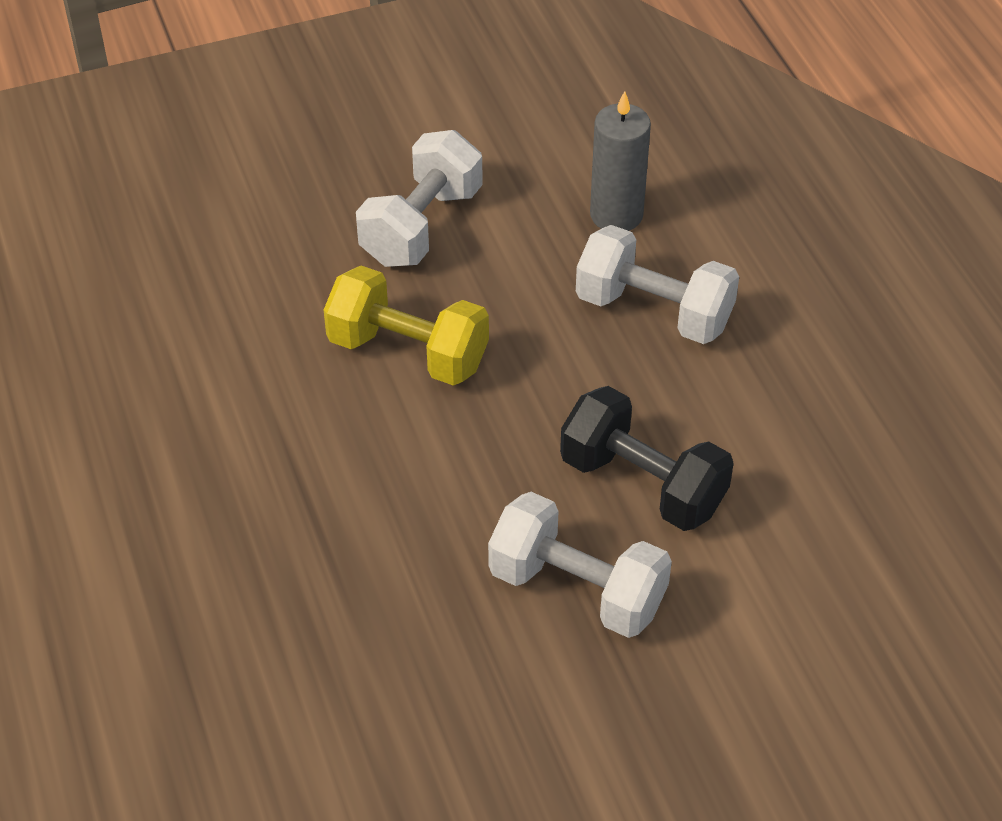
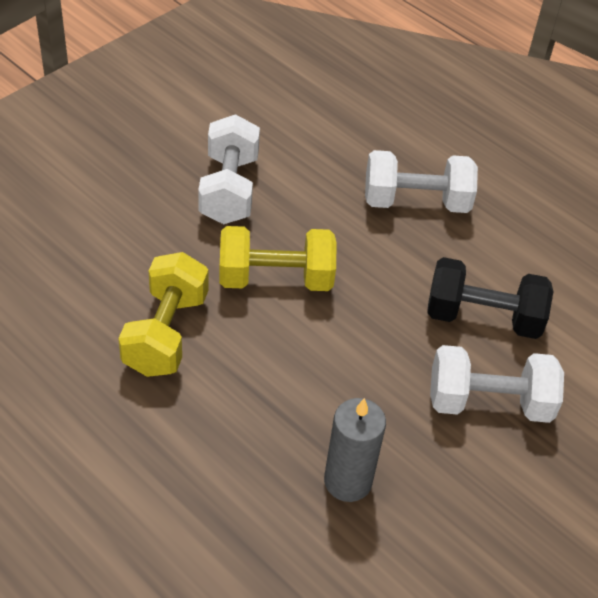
camera: 30 degrees left, 0 degrees up
grey candle [590,91,651,231] -> grey candle moved to [324,398,386,502]
none -> yellow dumbbell [118,252,208,377]

